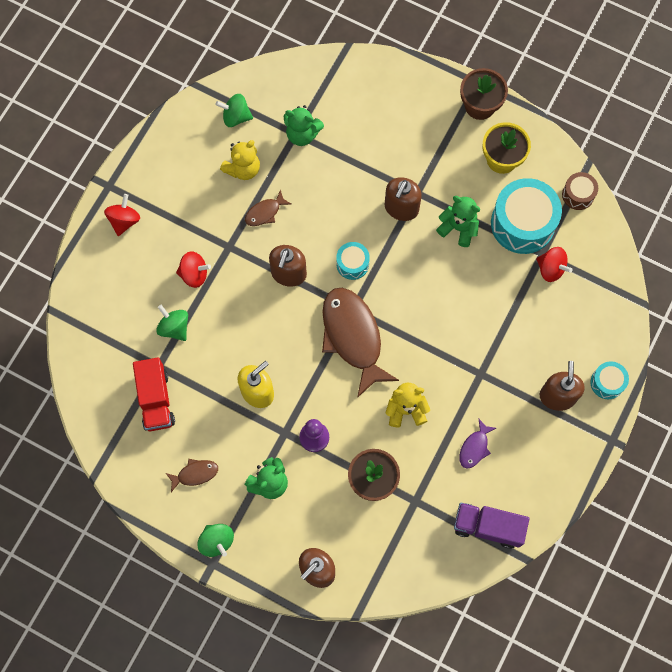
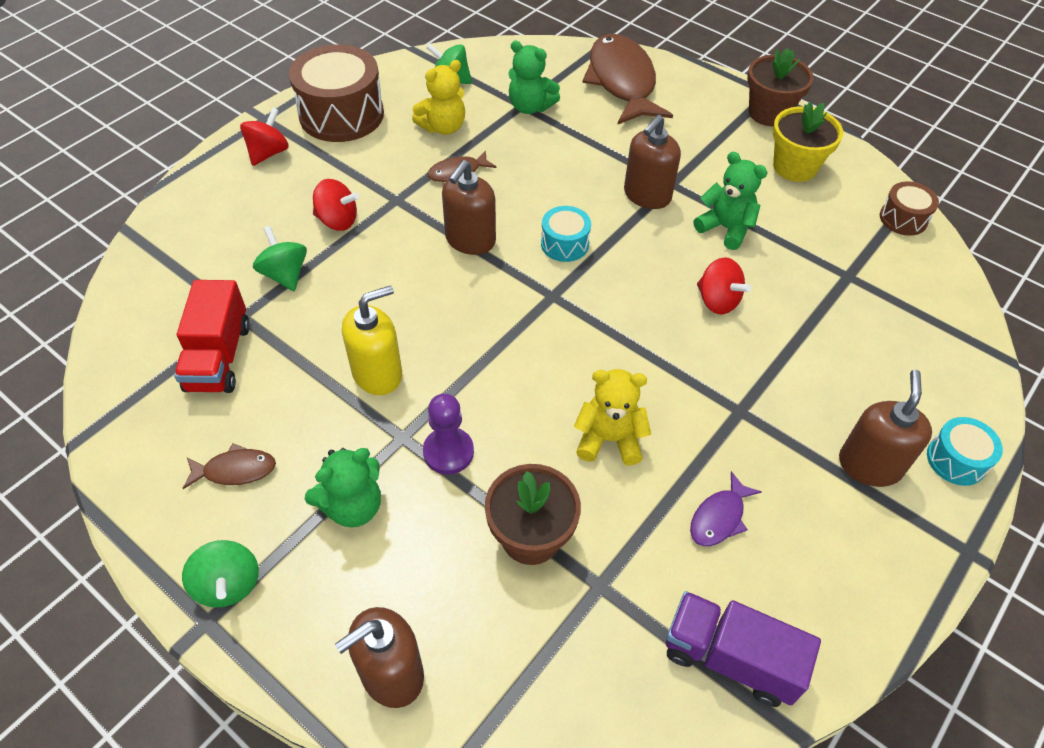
camera: 10 degrees right, 20 degrees down
brown fish [322,288,399,398] -> brown fish moved to [582,34,673,125]
turquoise drum [491,178,562,254] -> none
red spinning top [536,247,573,282] -> red spinning top moved to [697,257,751,314]
none -> brown drum [289,44,384,142]

